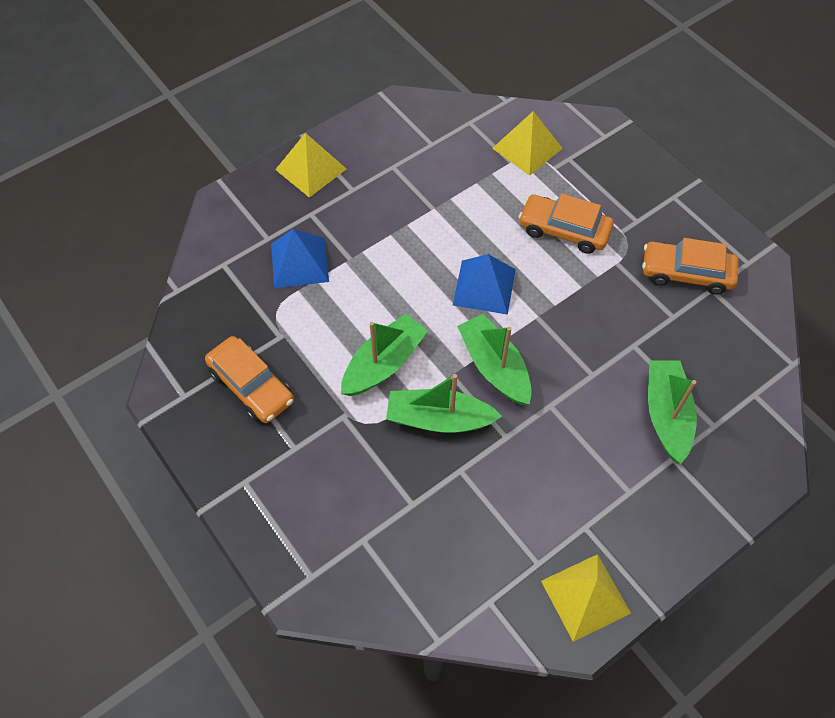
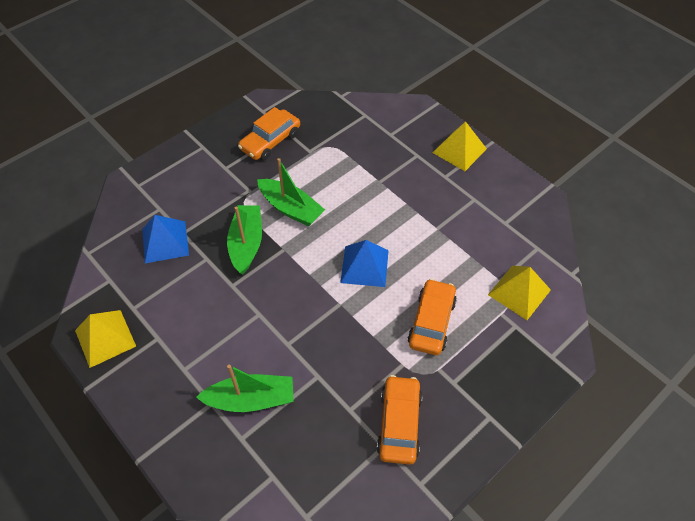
camera: 85 degrees right, 5 degrees down
blue pyramid [271,229,329,288] -> blue pyramid moved to [142,215,189,263]
green boat [457,314,532,405] -> none

